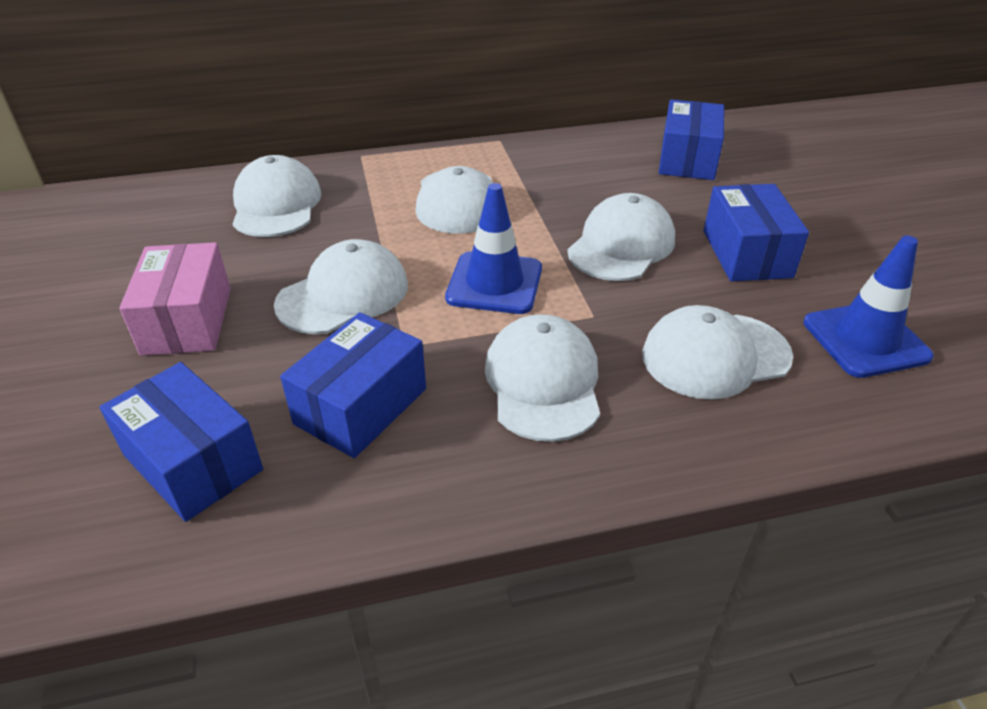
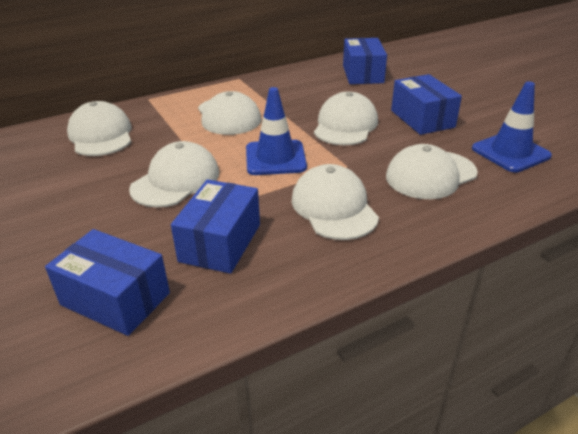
camera: 15 degrees left, 5 degrees down
pink box [119,242,231,356] -> none

